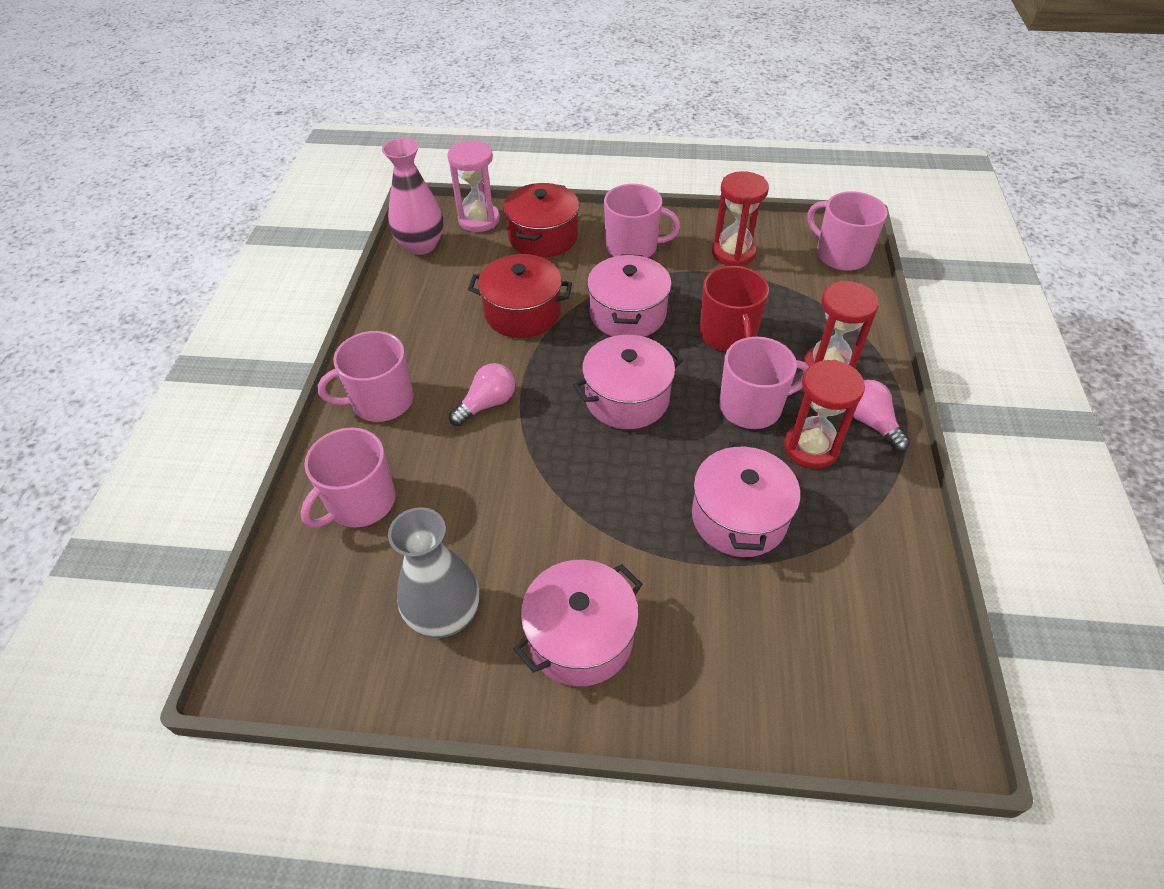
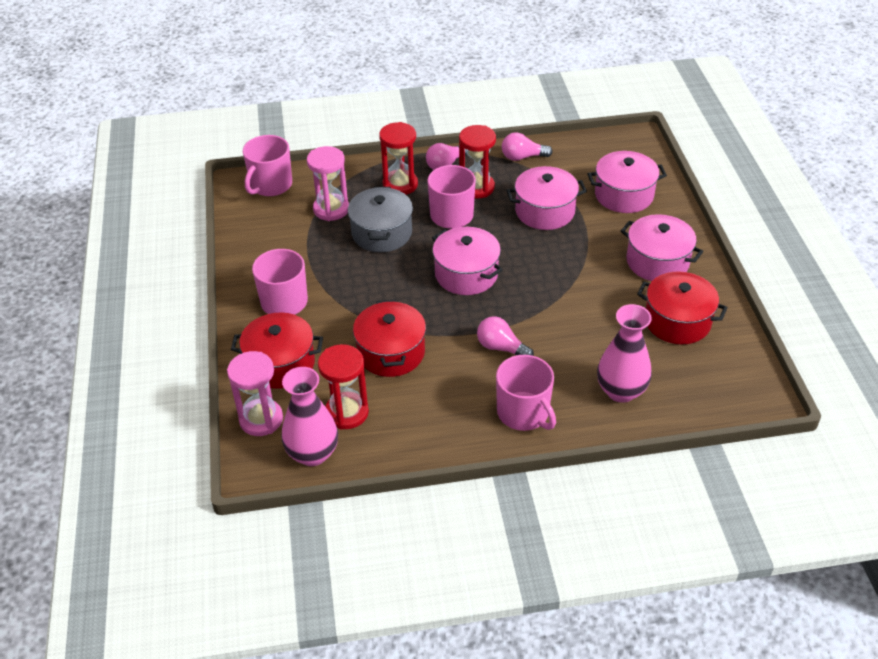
camera: 105 degrees left, 5 degrees down
pink mug [301,427,396,528] -> pink vase [597,304,652,403]
grey vase [388,507,479,638] -> red pot [637,271,728,344]
pink pot [587,254,672,337] -> pink pot moved to [587,151,667,213]
red mug [699,266,769,351] -> grey pot [348,187,413,253]
red hourglass [712,171,769,266] -> red hourglass moved to [318,344,369,429]
none -> pink hourglass [307,146,349,221]
none -> pink light bulb [502,132,553,161]

